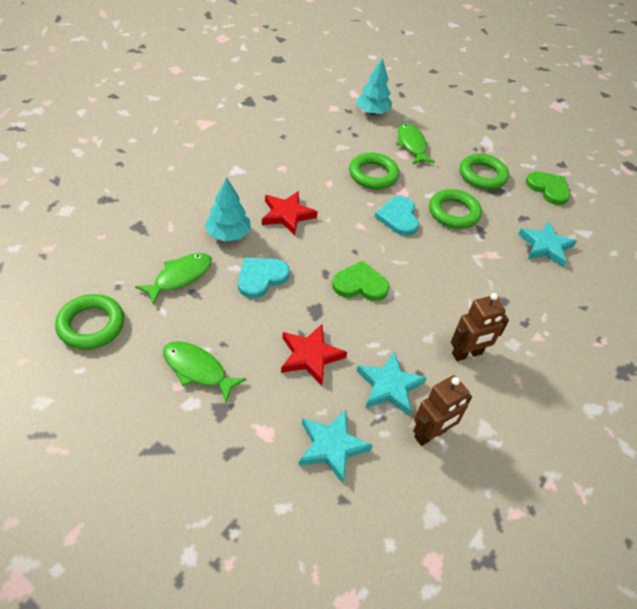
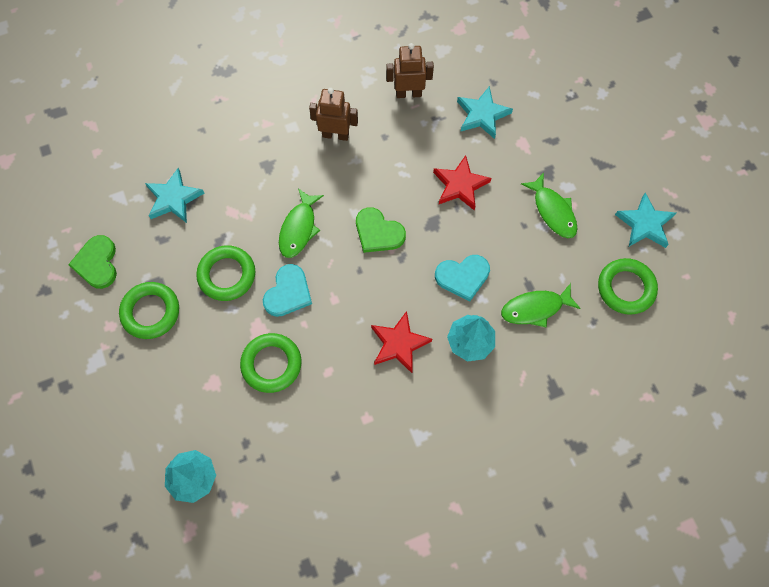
camera: 145 degrees left, 20 degrees up
turquoise star [357,352,427,416] -> turquoise star moved to [615,193,676,248]
green fish [396,123,435,164] -> green fish moved to [279,188,324,258]

